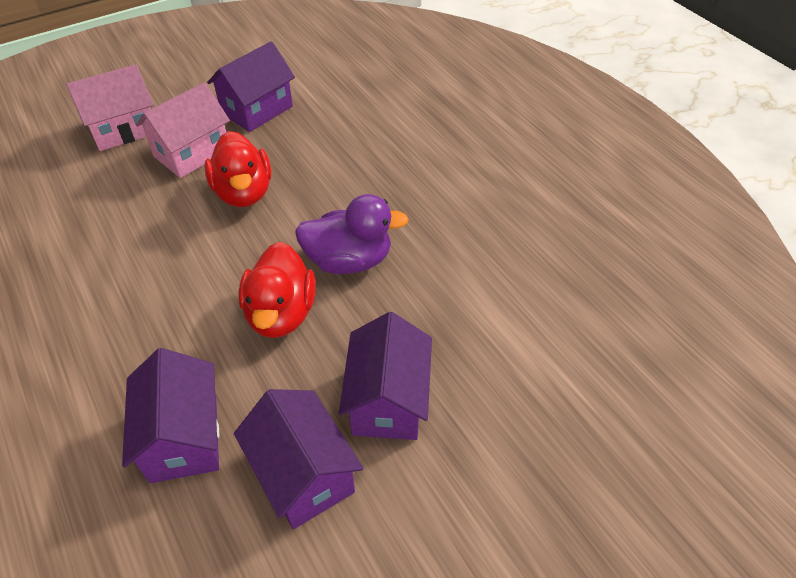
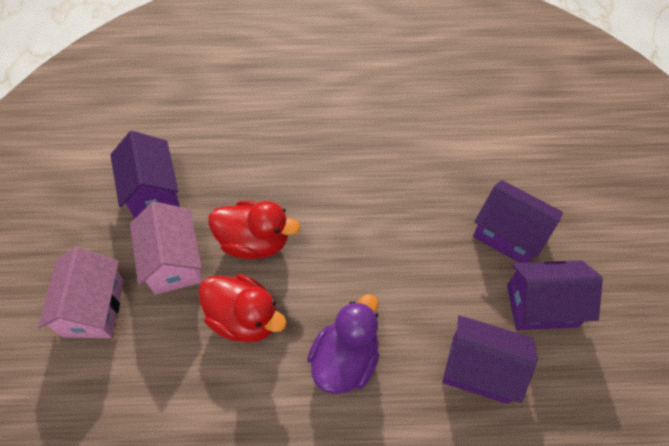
camera: 60 degrees left, 10 degrees up
red duck [238,242,316,338] -> red duck moved to [198,274,287,343]
purple duck [295,194,409,274] -> purple duck moved to [307,294,379,394]

